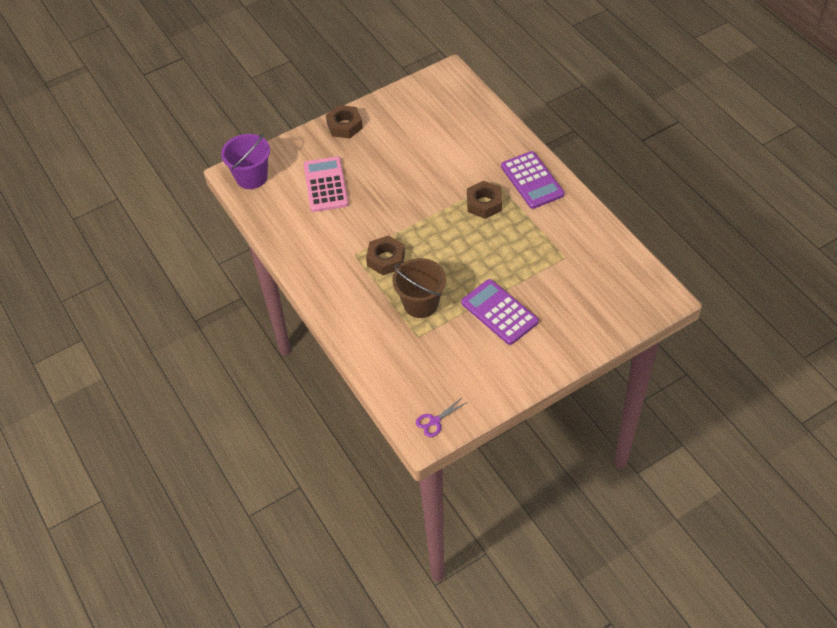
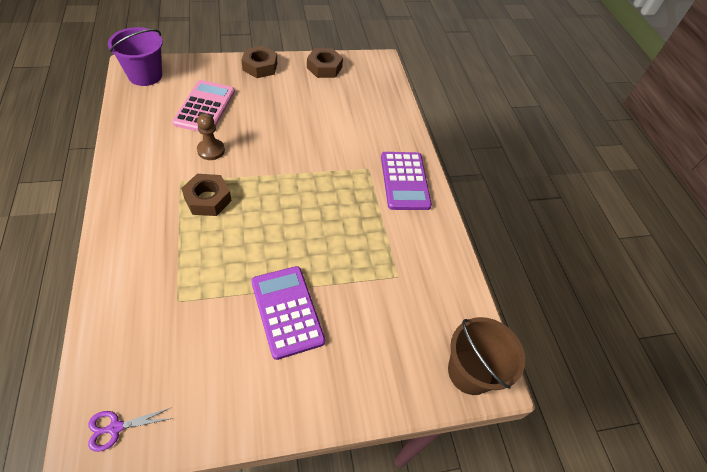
camera: 10 degrees right, 0 degrees up
brown bucket [392,258,446,318] -> brown bucket moved to [448,317,525,395]
brown nut [467,181,502,219] -> brown nut moved to [307,48,343,78]
none -> brown pawn [197,113,225,160]

